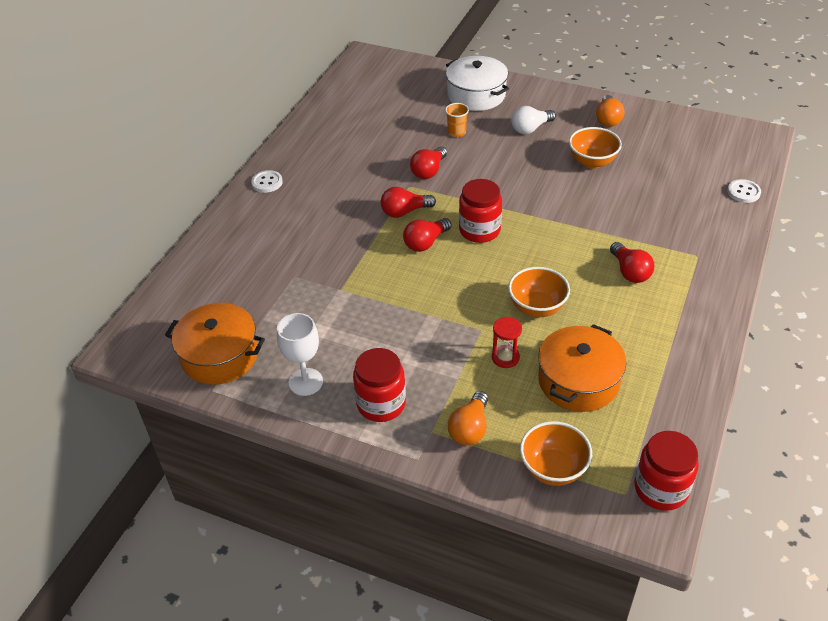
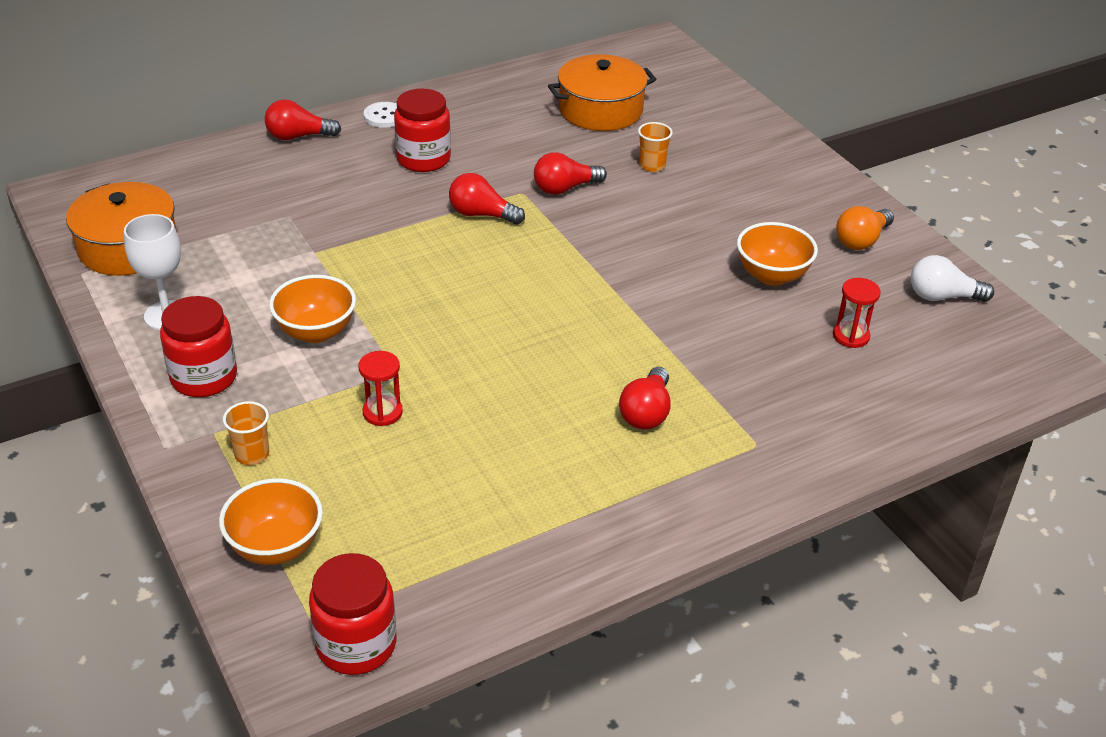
camera: 35 degrees right, 5 degrees down
red light bulb [403,218,451,252] -> red light bulb moved to [265,99,341,140]
white pot [446,56,509,111] -> none
orange light bulb [448,391,488,445] -> orange cup [223,401,269,465]
red jar [459,179,502,243] -> red jar moved to [394,89,451,172]
orange bowl [508,267,570,317] -> orange bowl moved to [269,275,356,343]
white light bulb [511,106,556,134] -> white light bulb moved to [911,255,994,302]
orange pot [538,324,626,412] -> orange pot moved to [548,54,656,131]
white button [727,179,761,203] -> none
none -> red hourglass [833,278,881,348]

